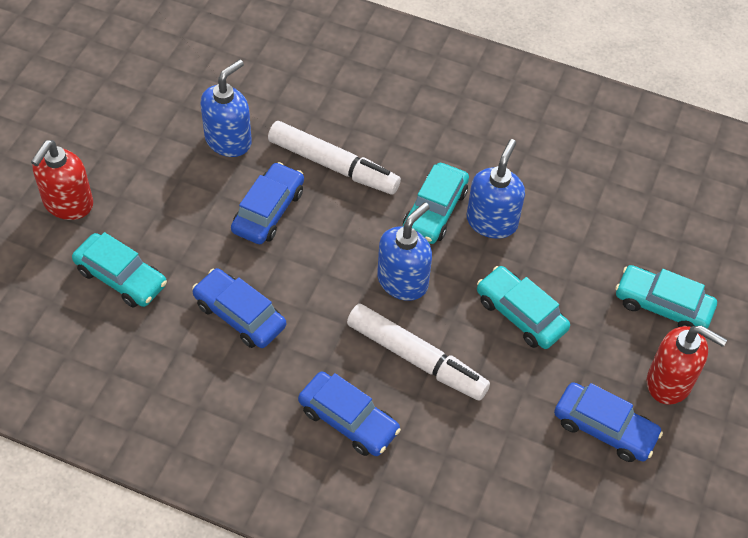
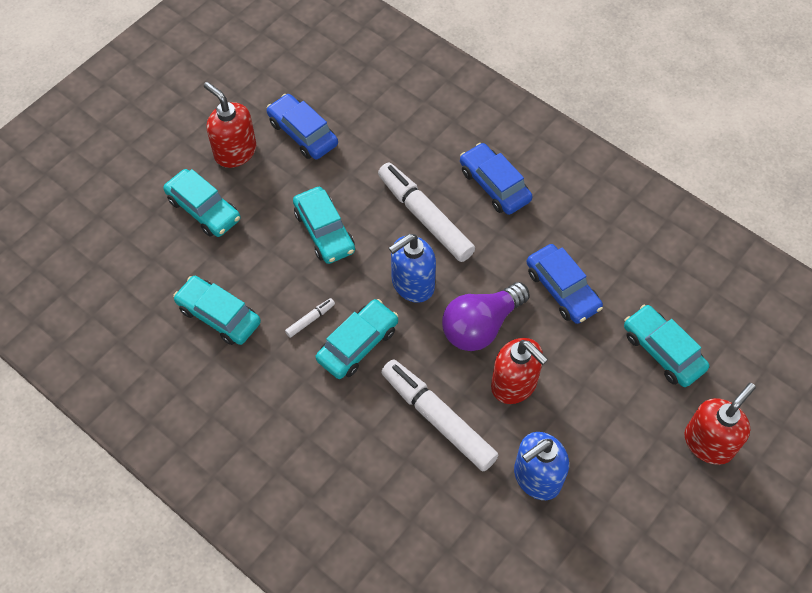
camera: 160 degrees left, 5 degrees up
blue car [231,162,304,244] -> red soap dispenser [491,338,548,404]
blue soap dispenser [467,139,525,239] -> white marker [285,298,335,338]
none -> turquoise car [173,276,261,345]
none -> purple light bulb [442,282,530,351]

